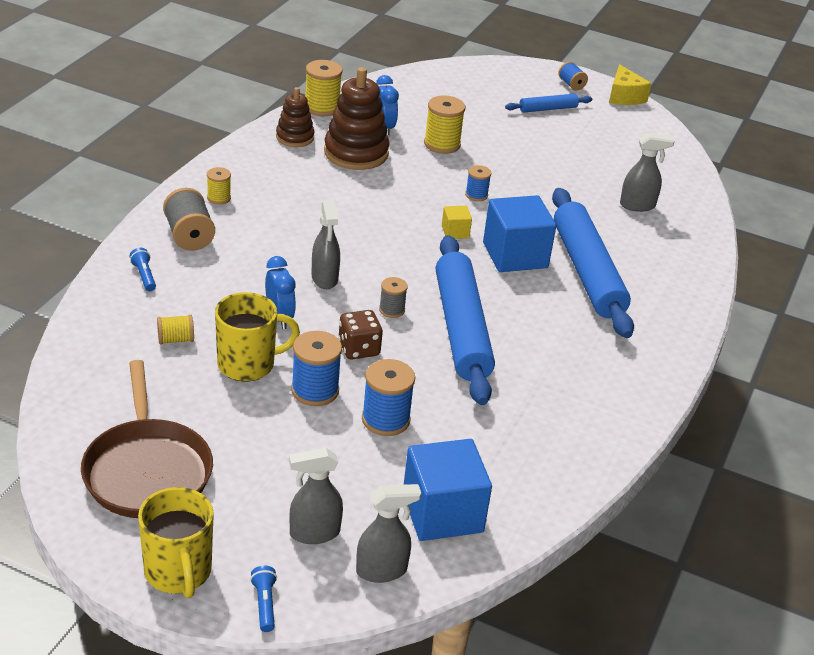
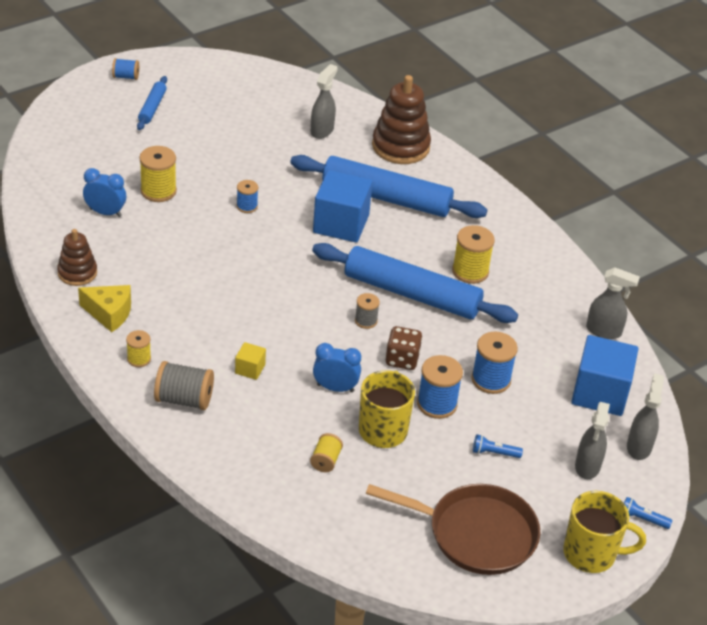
camera: 60 degrees left, 5 degrees up
blue flashlight [129,248,156,291] -> blue flashlight moved to [473,434,523,458]
yellow spool [305,60,342,116] -> yellow spool moved to [452,225,495,284]
grey spray bottle [312,200,340,289] -> grey spray bottle moved to [586,267,640,339]
brown stacking toy [324,67,389,170] -> brown stacking toy moved to [372,75,431,164]
yellow cube [442,206,472,239] -> yellow cube moved to [235,342,266,380]
yellow cheese [609,64,652,105] -> yellow cheese moved to [78,285,131,332]

